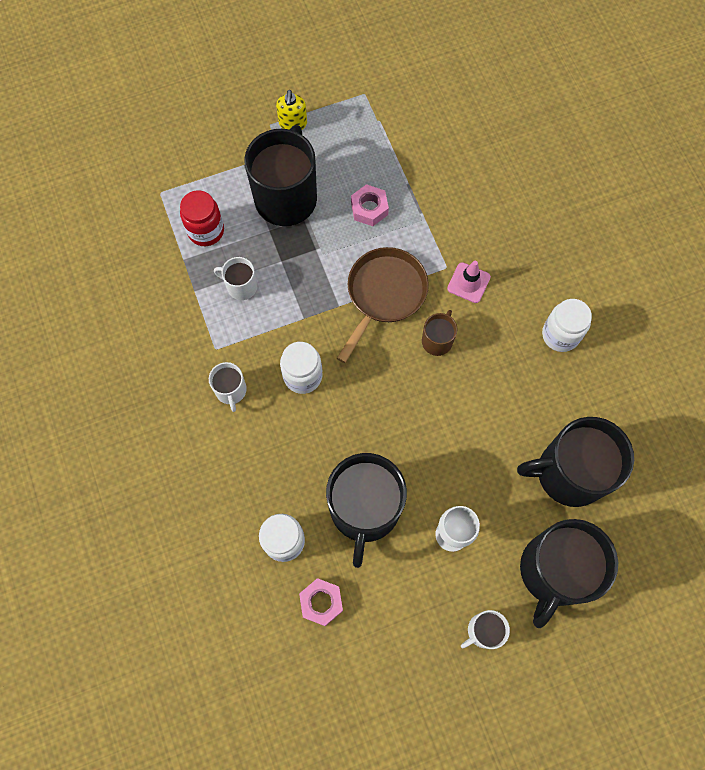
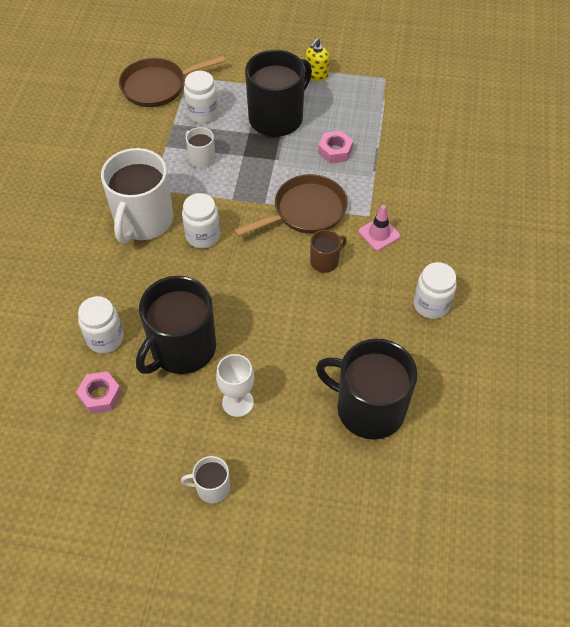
camera: 30 degrees right, 15 degrees down
red jar [180,191,224,246] -> white jar [184,71,218,123]
white mug [209,362,247,412] -> white mug [101,148,173,243], size x2.14
black mug [520,519,618,628] -> none
none -> brown pan [119,56,225,107]

